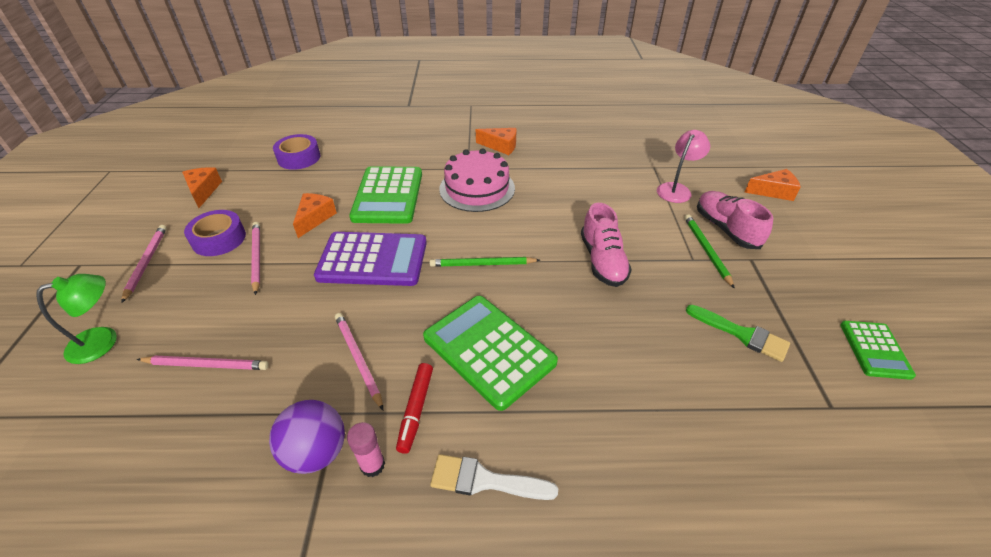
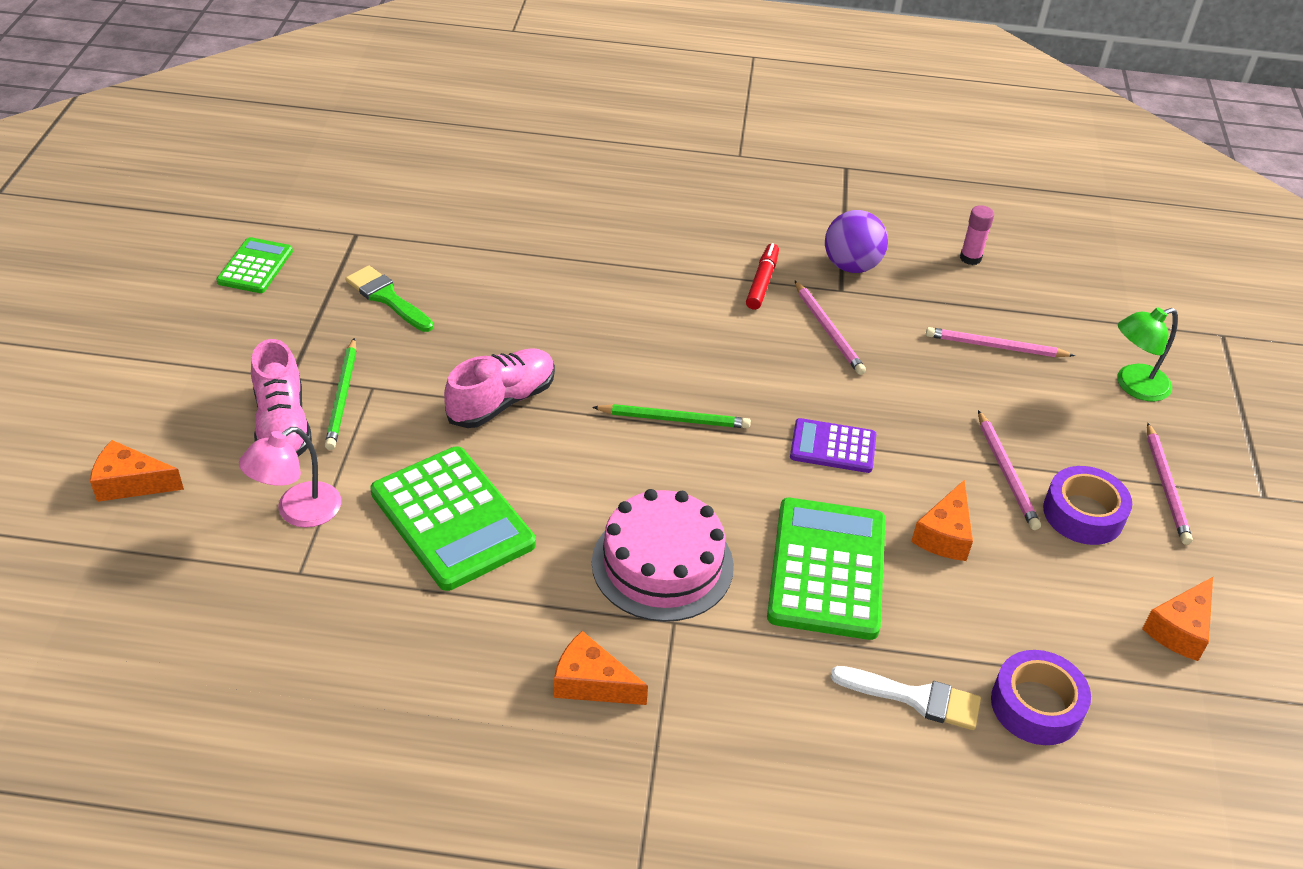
camera: 175 degrees left, 0 degrees up
orange cheese [182,167,222,208] -> orange cheese turned 45 degrees clockwise [1142,577,1213,661]
purple calculator [314,232,427,286] -> purple calculator [790,418,876,473], size x0.56
pink glue stick [347,422,385,477] -> pink glue stick moved to [960,205,994,265]
green calculator [423,296,558,411] -> green calculator moved to [370,446,536,591]
white brush [430,454,558,500] -> white brush moved to [830,666,981,730]
pink shoe [581,203,632,287] -> pink shoe turned 45 degrees clockwise [444,348,555,428]

